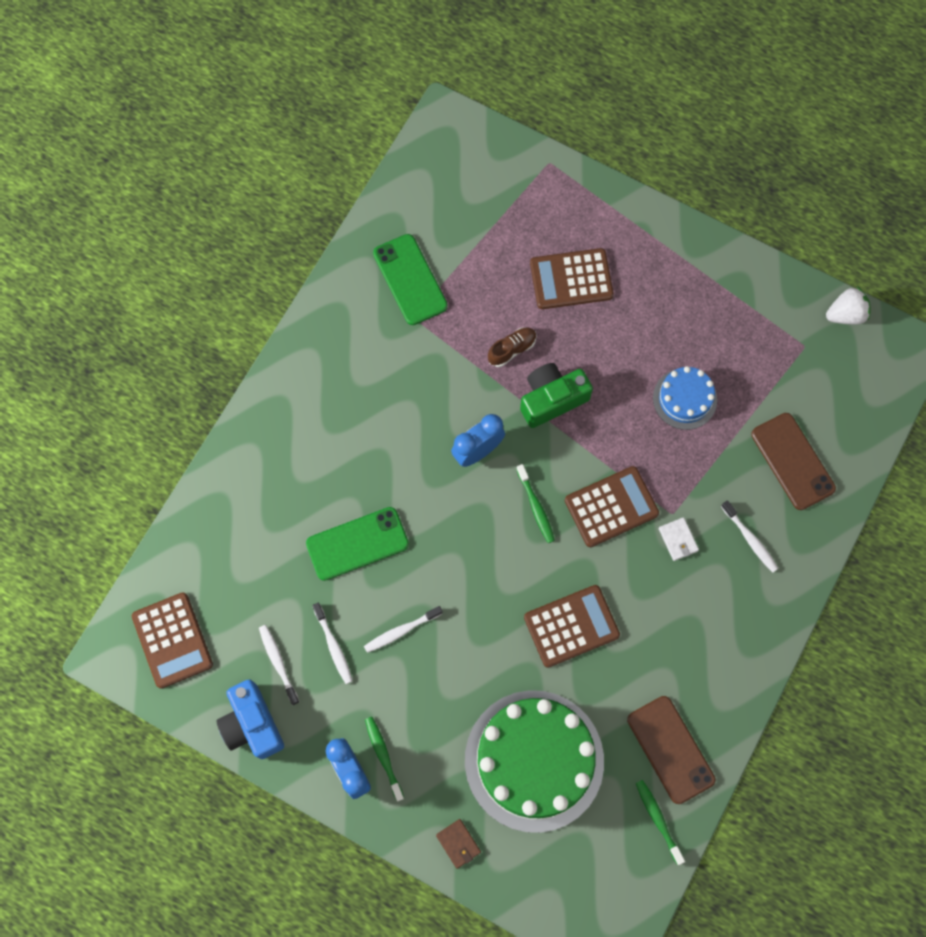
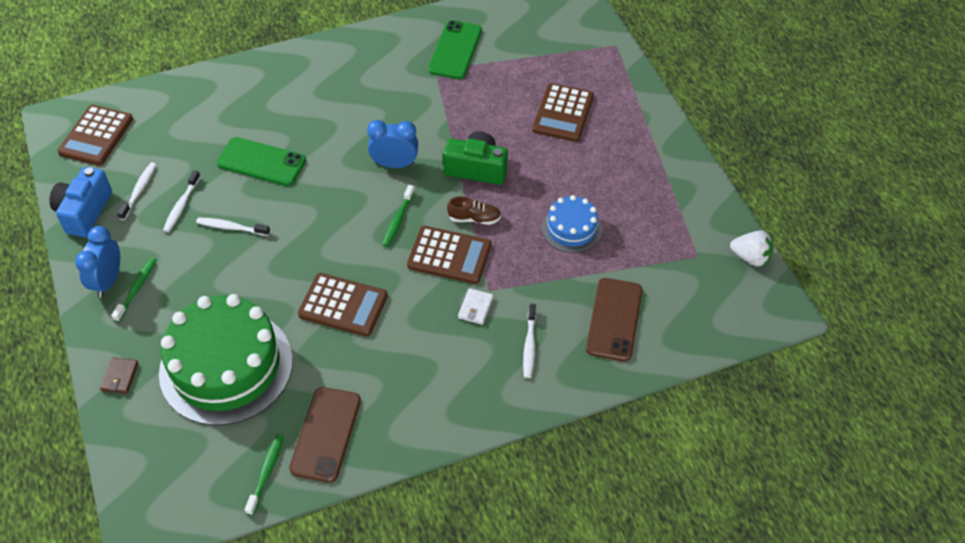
camera: 40 degrees right, 20 degrees down
brown shoe [488,327,537,367] -> brown shoe moved to [447,196,501,225]
brown calculator [530,248,614,309] -> brown calculator turned 105 degrees counterclockwise [532,83,594,142]

